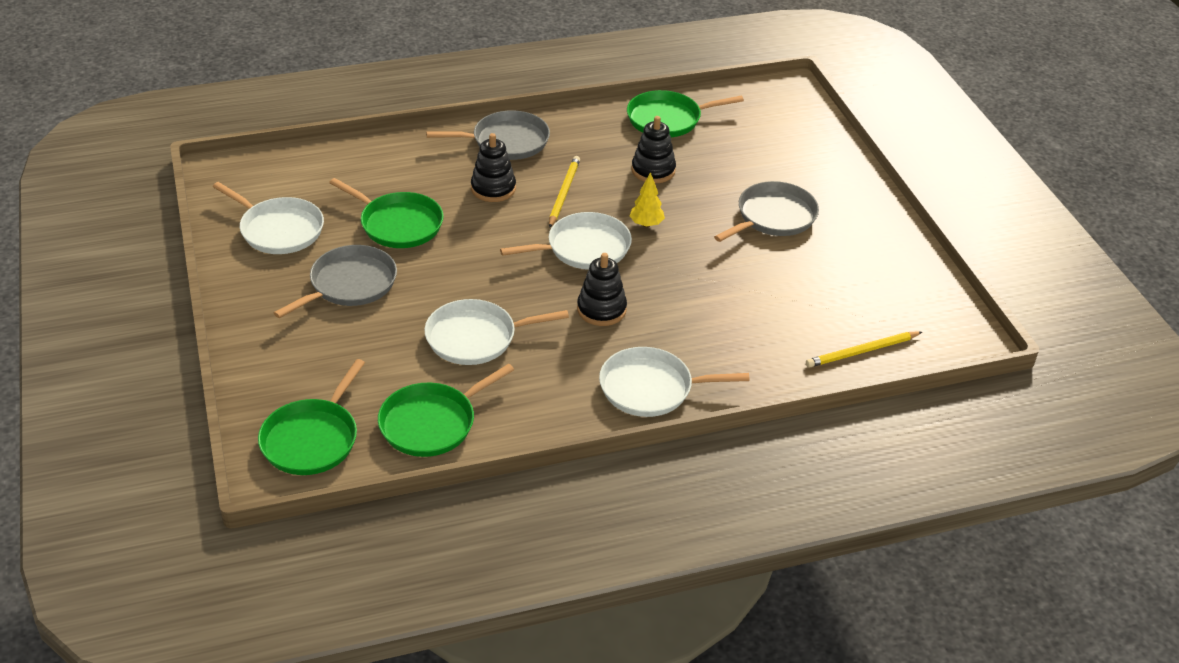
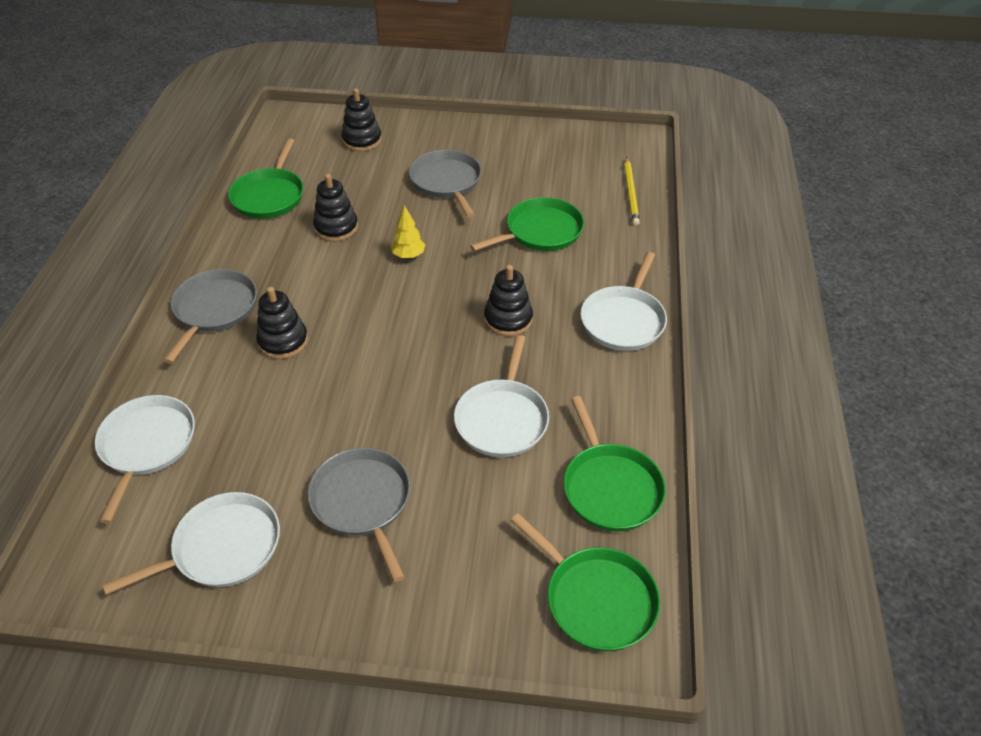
camera: 65 degrees left, 5 degrees up
green pan [329,178,444,248] -> green pan moved to [470,197,584,251]
white pan [500,212,632,270] -> white pan moved to [95,395,195,523]
yellow pencil [549,156,580,228] -> none
none -> black stacking toy [341,88,381,151]

